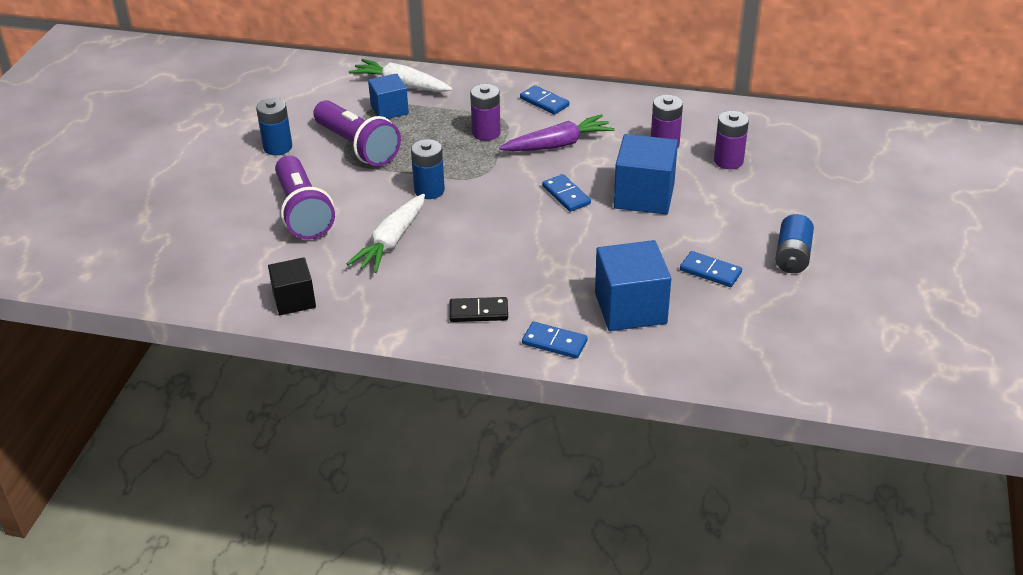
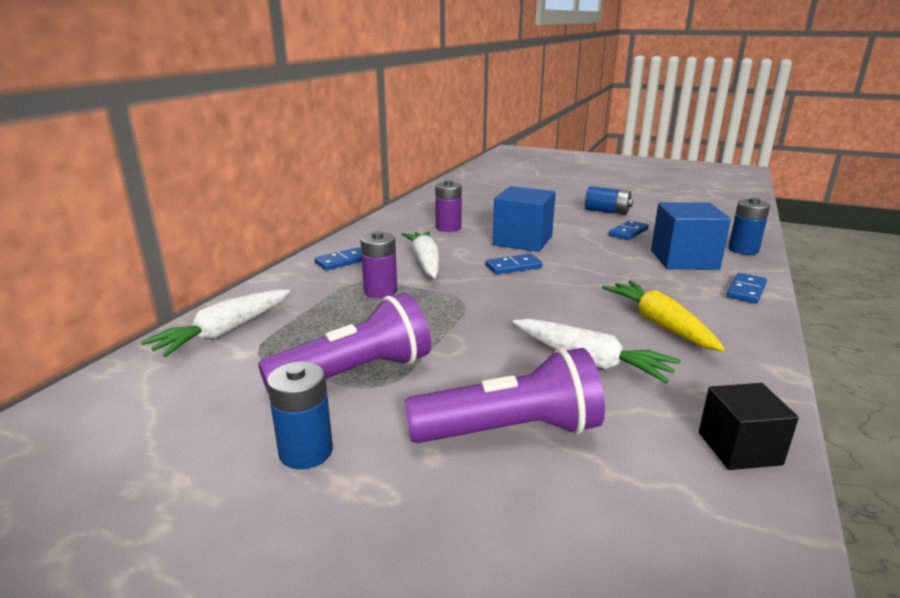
camera: 80 degrees left, 15 degrees down
blue cube [368,73,409,119] -> none
blue battery [411,139,445,199] -> blue battery moved to [728,198,770,255]
black domino [449,297,508,322] -> none
purple carrot [499,114,615,151] -> white carrot [402,231,440,278]
purple battery [714,111,749,169] -> none
none -> yellow carrot [602,280,725,351]

